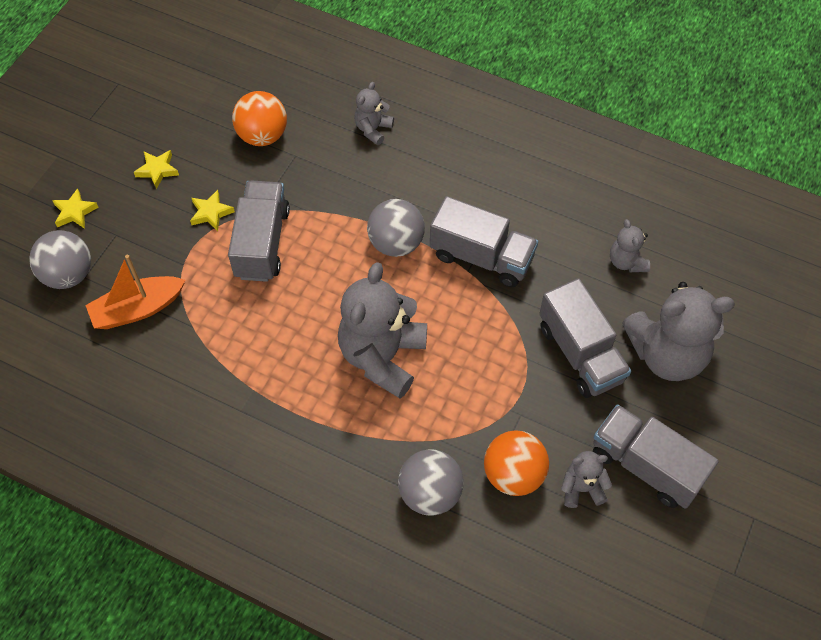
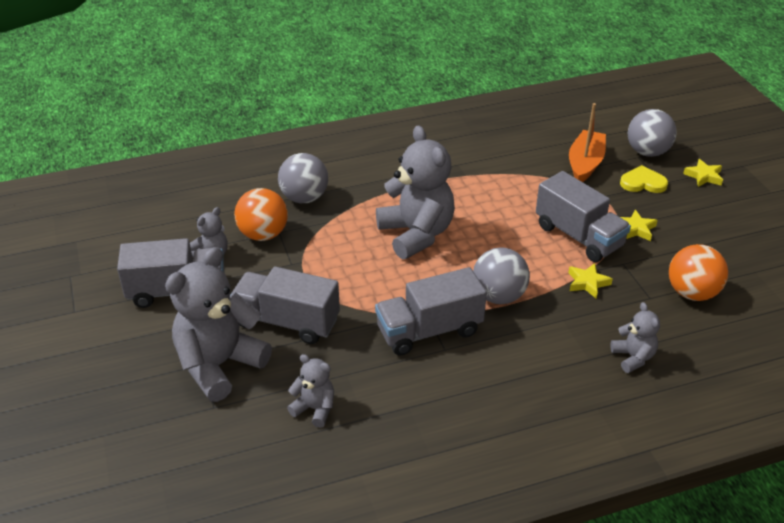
camera: 135 degrees right, 20 degrees down
yellow star [134,150,179,189] -> yellow star moved to [568,263,613,299]
none -> yellow heart [620,165,668,193]

